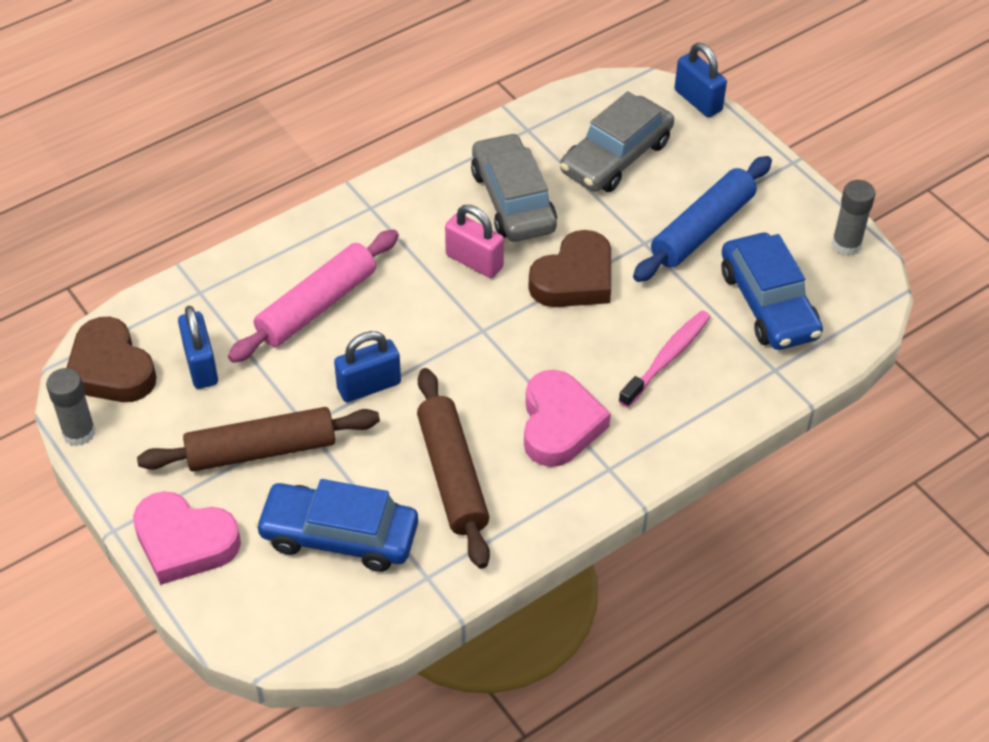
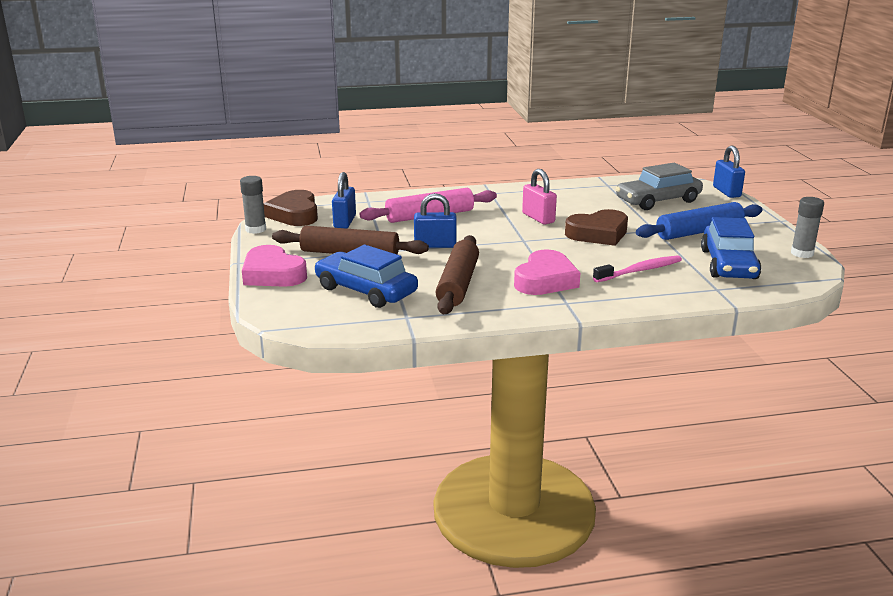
camera: 25 degrees right, 25 degrees down
grey car [471,133,557,242] -> none

